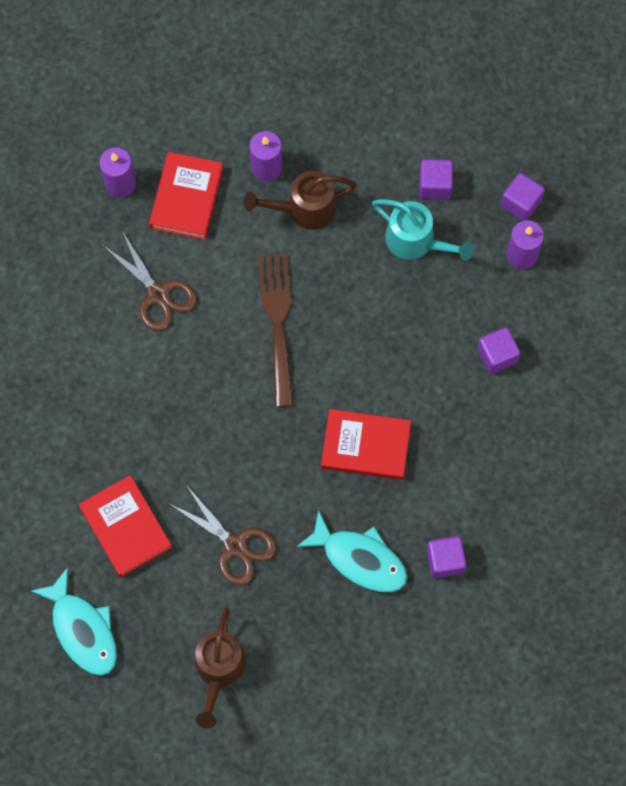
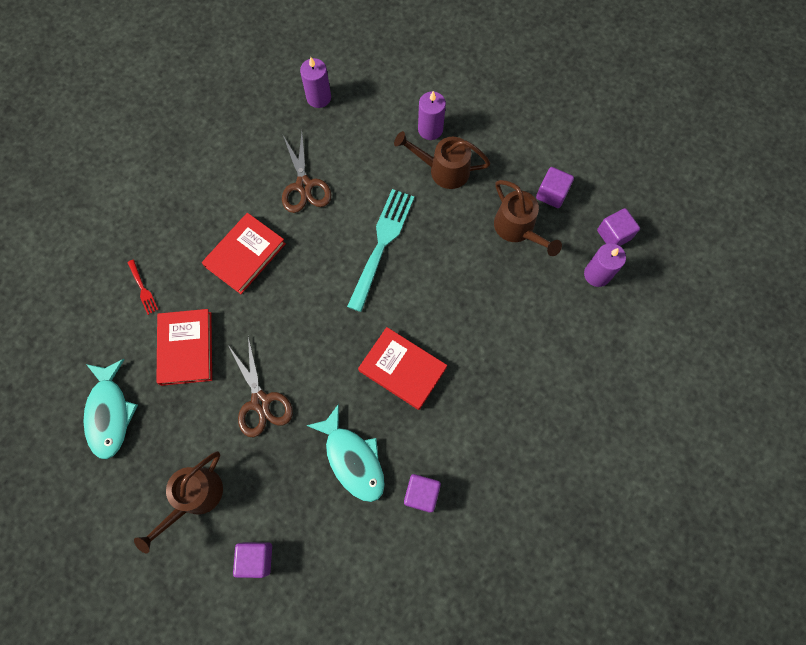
camera: 25 degrees right, 0 degrees up
red book [149,152,223,240] -> red book moved to [202,213,286,294]
brown fork [259,254,293,407] -> turquoise fork [347,189,414,312]
turquoise watering can [372,199,474,261] -> brown watering can [494,180,562,256]
purple cube [477,327,521,374] -> purple cube moved to [233,542,272,578]
none -> red fork [127,260,158,315]

